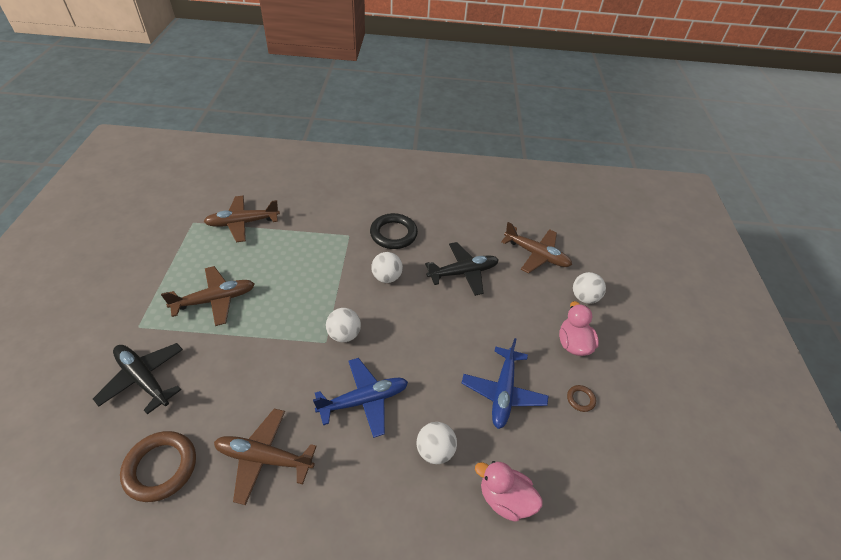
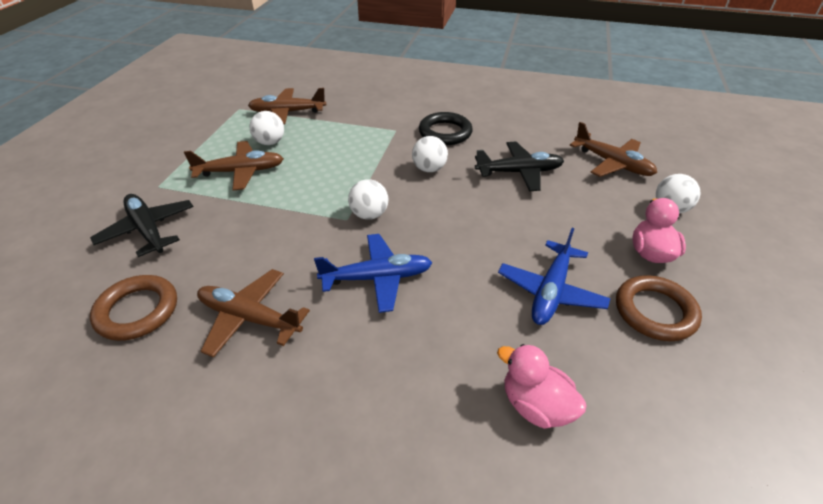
camera: 15 degrees right, 5 degrees down
white ball [417,422,457,464] -> white ball moved to [250,111,284,145]
brown ring [567,385,596,412] -> brown ring [616,275,702,341], size x2.11

